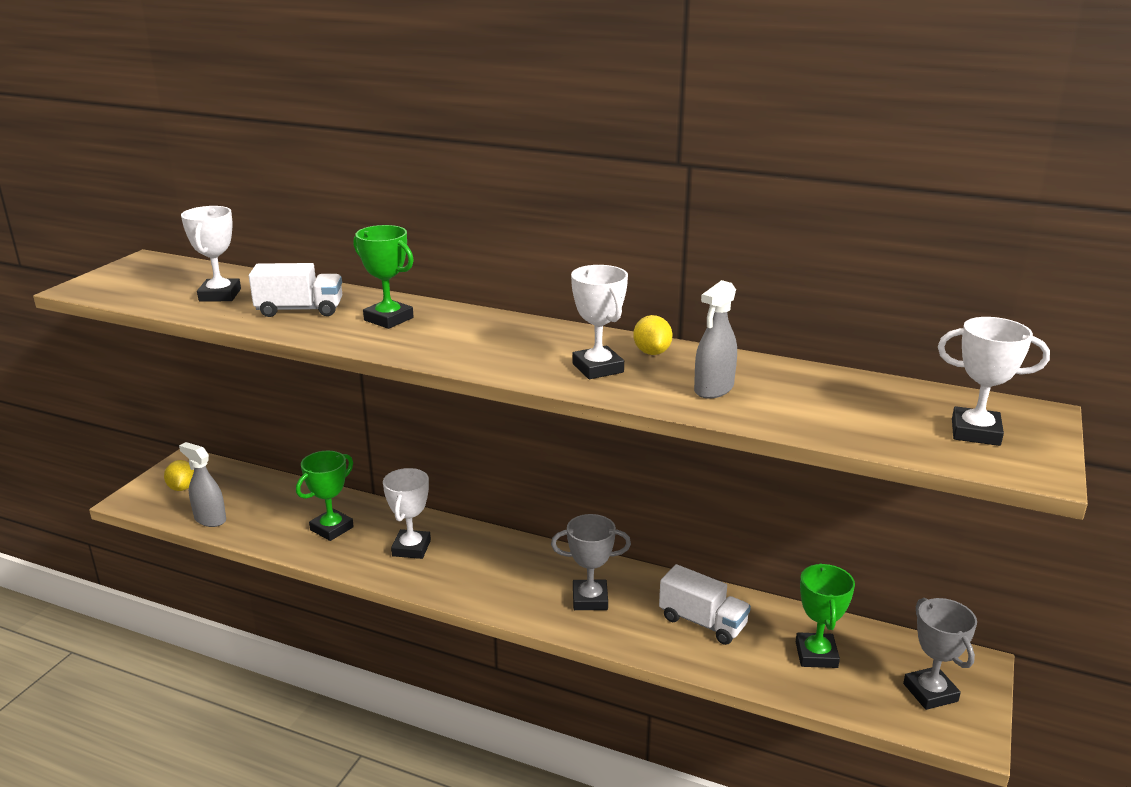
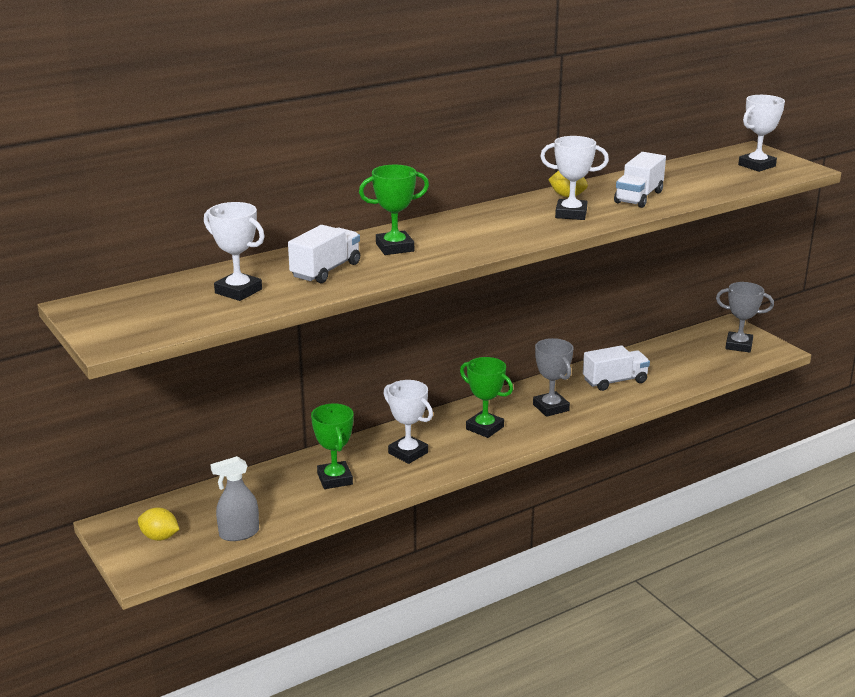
camera: 55 degrees left, 0 degrees up
grey trophy [551,514,631,610] -> grey trophy turned 60 degrees counterclockwise [533,338,574,417]
grey spray bottle [694,280,737,399] -> white truck [614,152,666,208]
green trophy [796,563,855,668] -> green trophy moved to [460,357,513,438]

